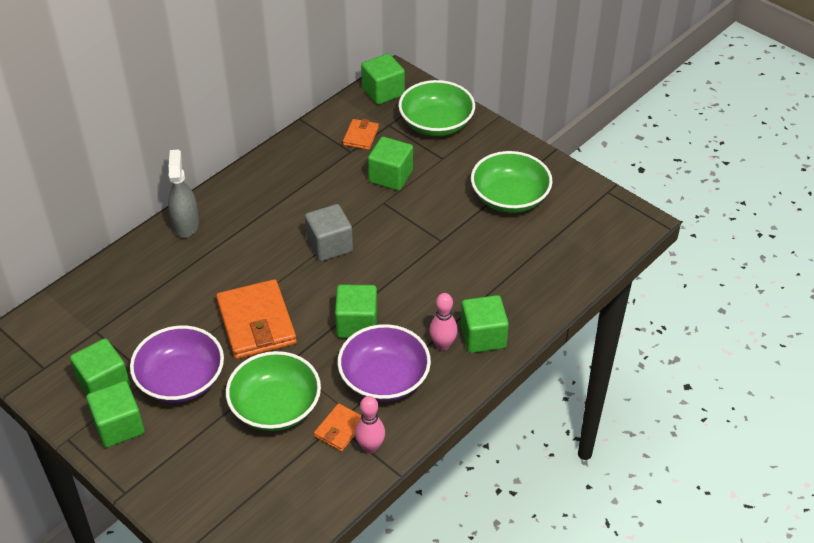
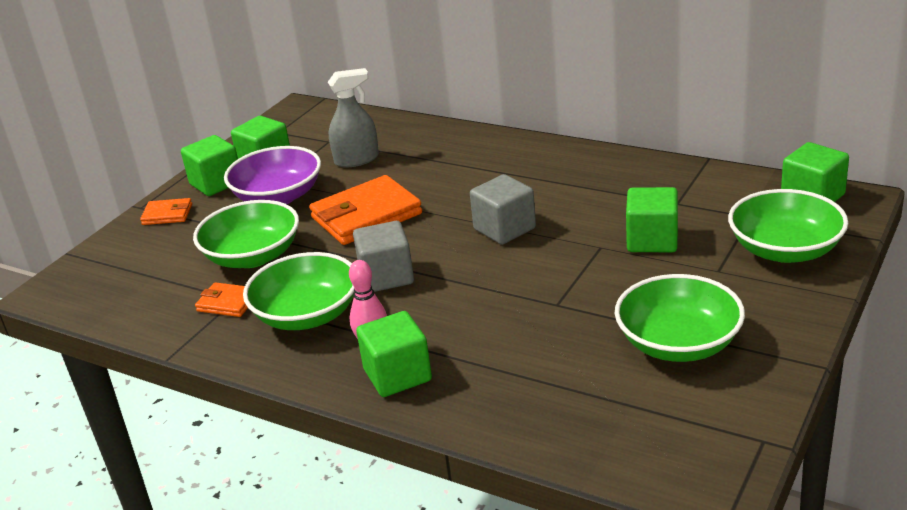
camera: 80 degrees right, 15 degrees down
grey spray bottle [168,150,199,238] -> grey spray bottle moved to [328,68,379,167]
green cube [335,285,377,338] -> grey cube [353,221,414,292]
purple bowl [338,324,431,401] -> green bowl [243,252,354,330]
orange wallet [343,119,379,150] -> orange wallet moved to [140,198,192,225]
pink bowling pin [355,396,385,453] -> none

